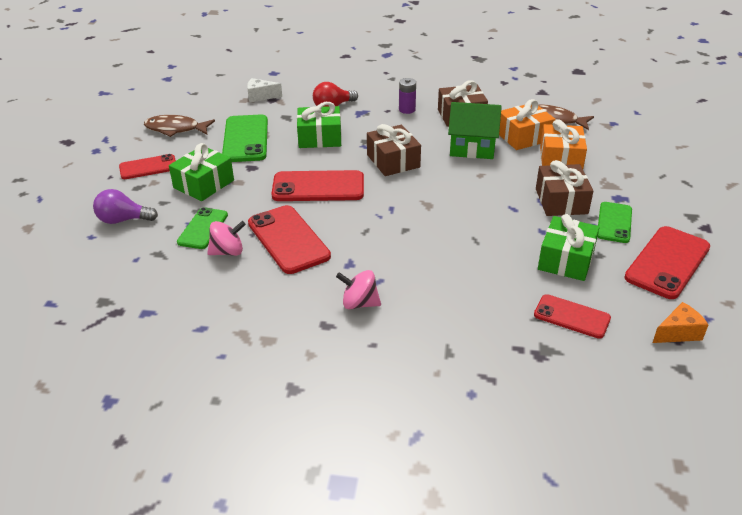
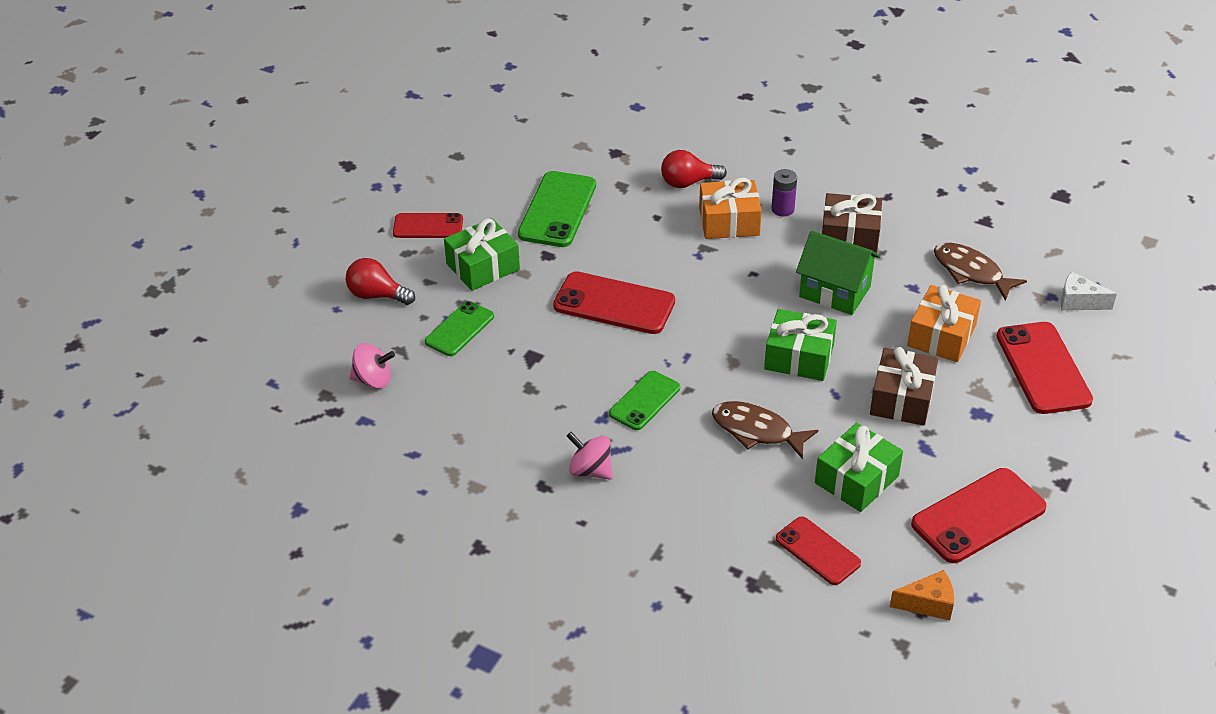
camera: 20 degrees right, 5 degrees up
purple light bulb [93,189,158,224] -> red light bulb [346,258,415,305]
brown fish [144,115,215,137] -> brown fish moved to [712,401,818,459]
pink spinning top [207,221,246,256] -> pink spinning top moved to [349,343,395,389]
white cheese [247,78,282,102] -> white cheese moved to [1061,271,1117,310]
red phone [248,205,331,274] -> red phone moved to [997,322,1093,414]
green gift [297,102,341,148] -> green gift moved to [764,309,837,381]
brown gift [367,124,421,176] -> none
orange gift [499,99,555,150] -> orange gift moved to [699,177,762,239]
green phone [597,202,632,243] -> green phone moved to [609,371,680,430]

